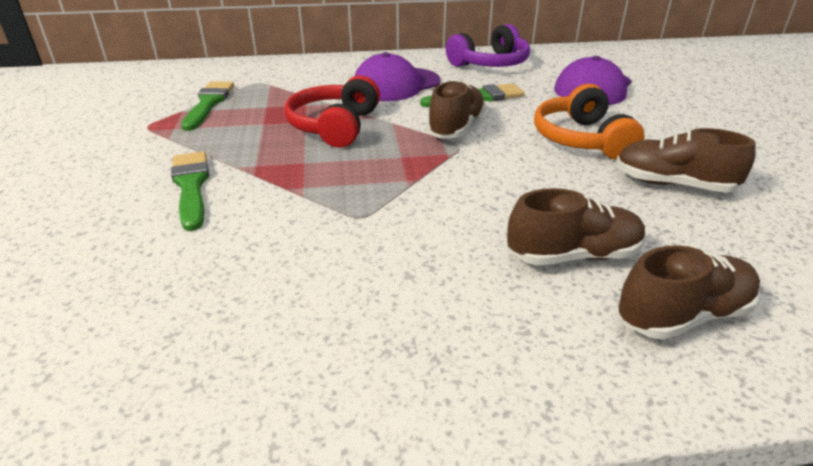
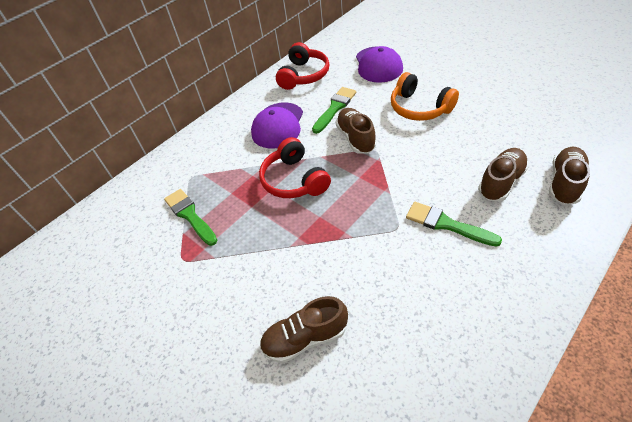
camera: 35 degrees left, 15 degrees up
green brush [171,151,209,231] -> green brush moved to [406,202,502,247]
purple headphones [446,24,530,67] -> red headphones [276,42,329,90]
brown shoe [616,128,756,193] -> brown shoe moved to [260,296,348,363]

